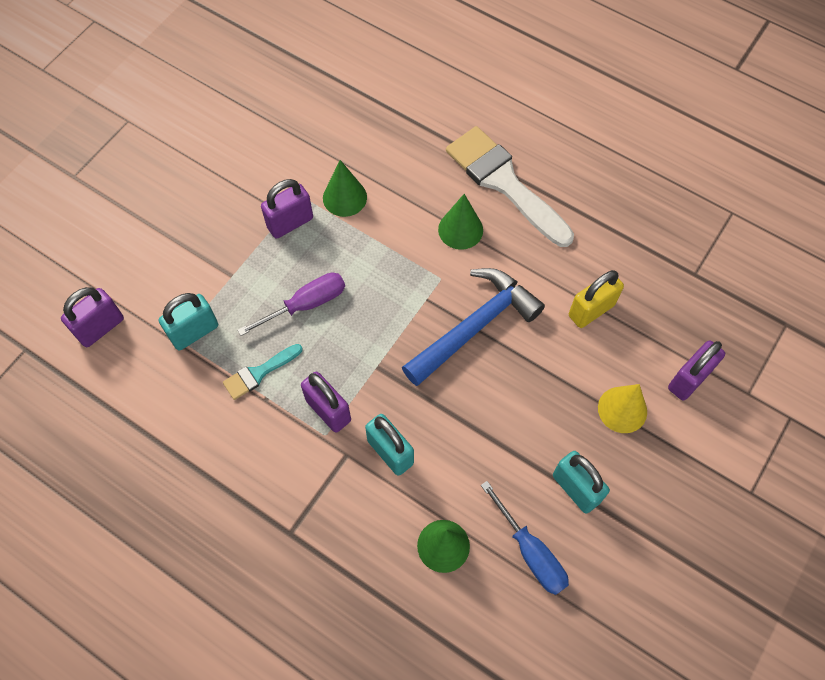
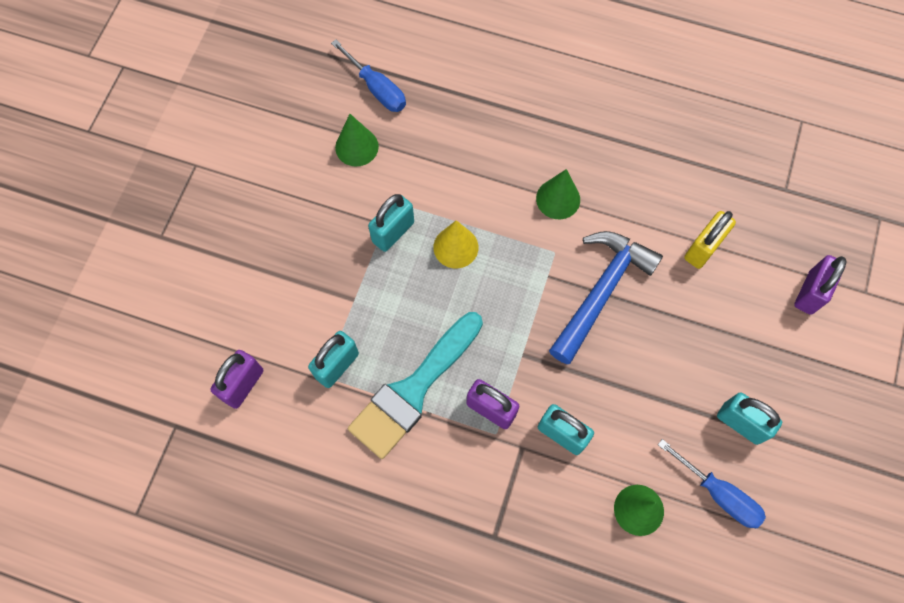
camera: 15 degrees left, 5 degrees up
turquoise brush [223,344,303,400] -> turquoise brush [348,312,483,459], size x2.07
purple screwdriver [237,272,345,336] -> none
purple padlock [261,179,313,239] -> turquoise padlock [368,194,414,252]
green cone [323,160,367,217] -> green cone moved to [335,114,379,166]
white brush [446,126,574,247] -> none
yellow cone [598,384,647,433] -> yellow cone moved to [433,220,478,268]
none -> blue screwdriver [331,40,406,112]

